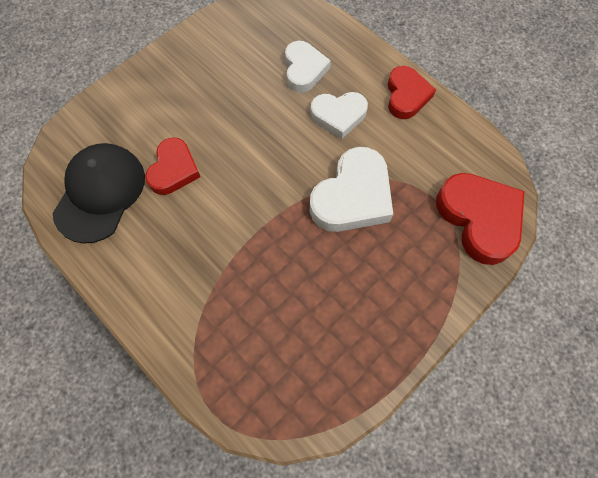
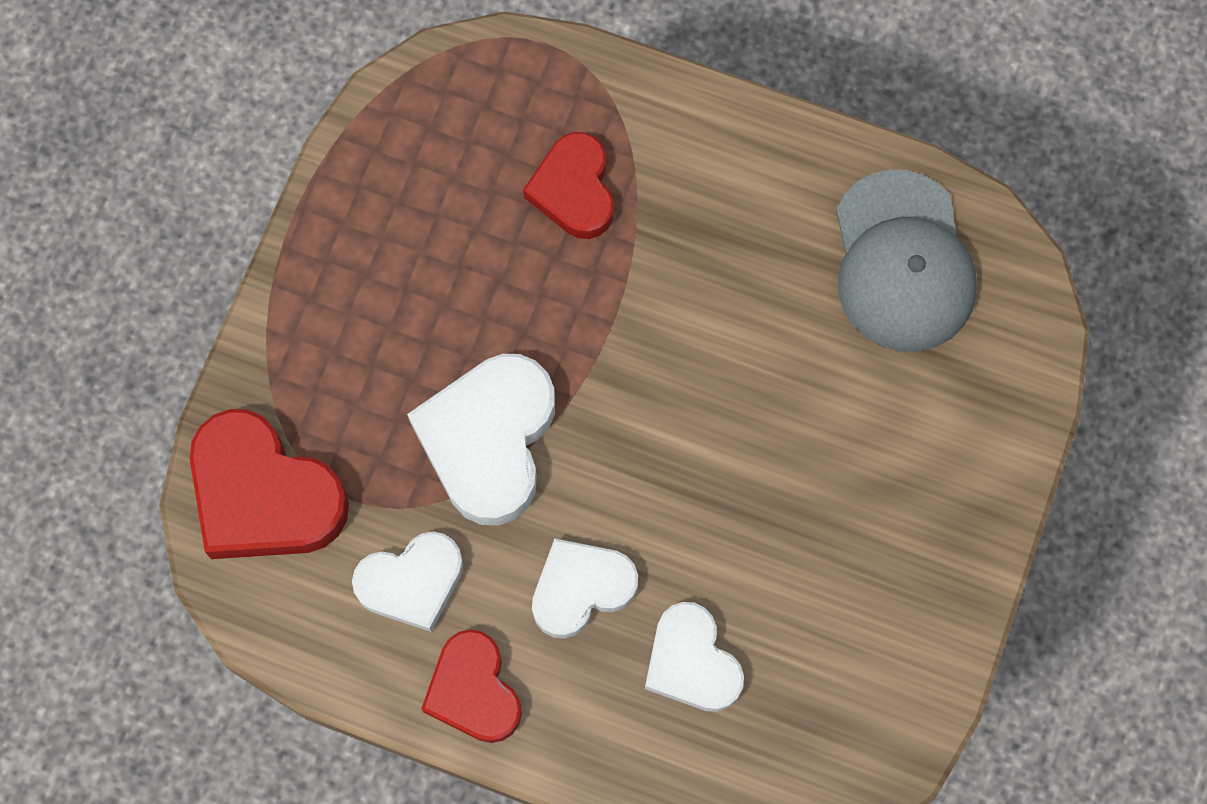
camera: 155 degrees right, 5 degrees up
black cap [52,143,145,244] -> grey cap [836,170,977,352]
red heart [145,137,200,195] -> red heart moved to [523,132,614,239]
none -> white heart [352,531,463,632]

